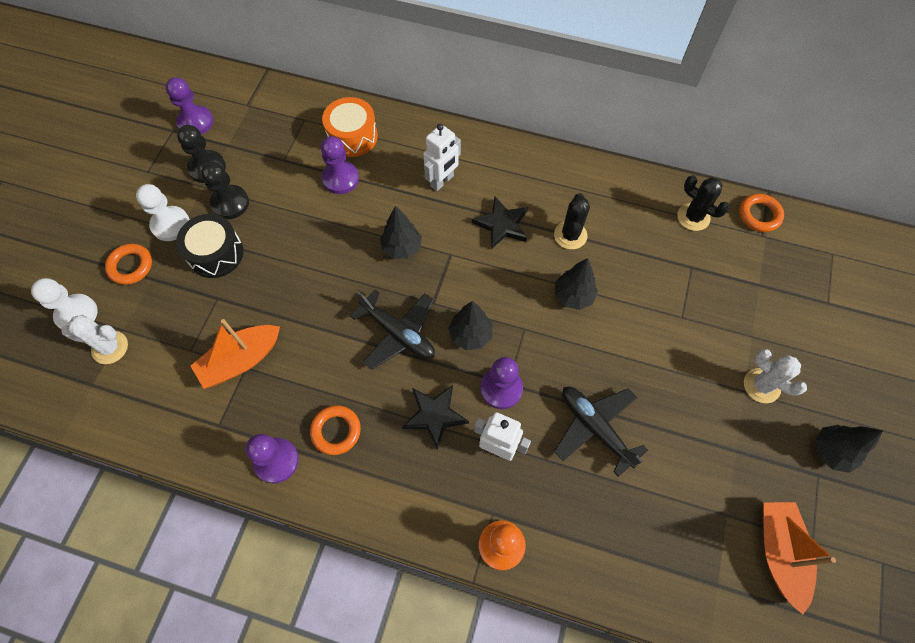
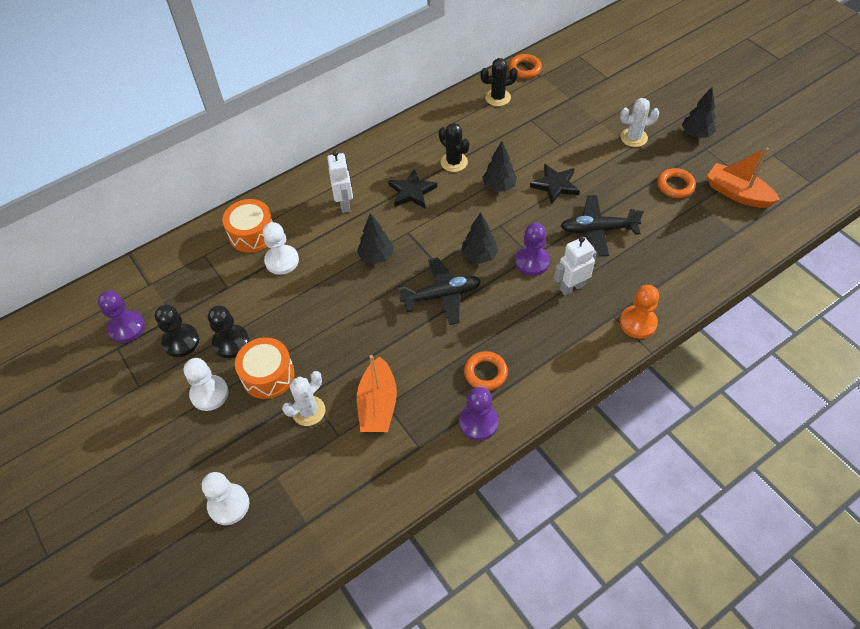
camera: 50 degrees left, 10 degrees down
white cactus [61,315,128,364] -> white cactus moved to [282,371,325,426]
orange ring [105,244,152,285] -> orange ring moved to [657,168,696,198]
black drum [176,214,244,278] -> orange drum [235,337,295,399]
purple pawn [321,136,359,194] -> white pawn [263,222,299,275]
black star [402,385,469,450] -> black star moved to [530,164,580,205]

